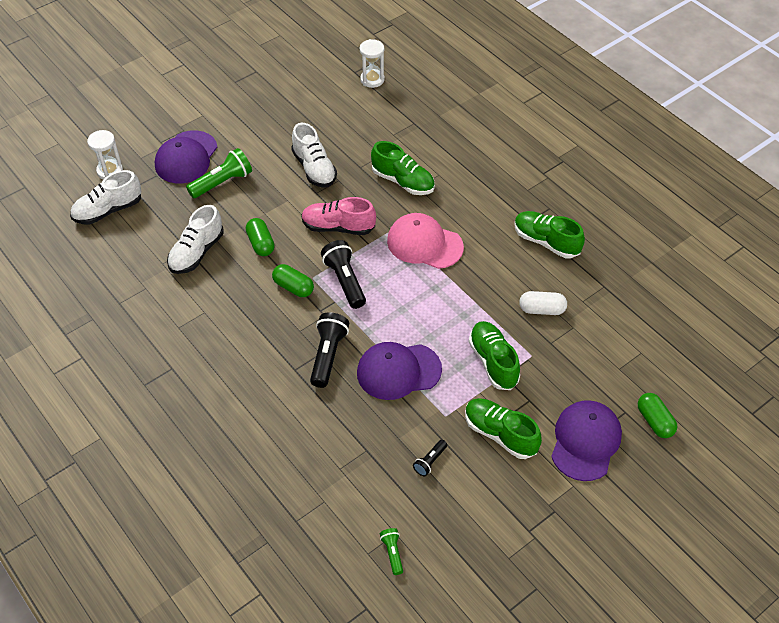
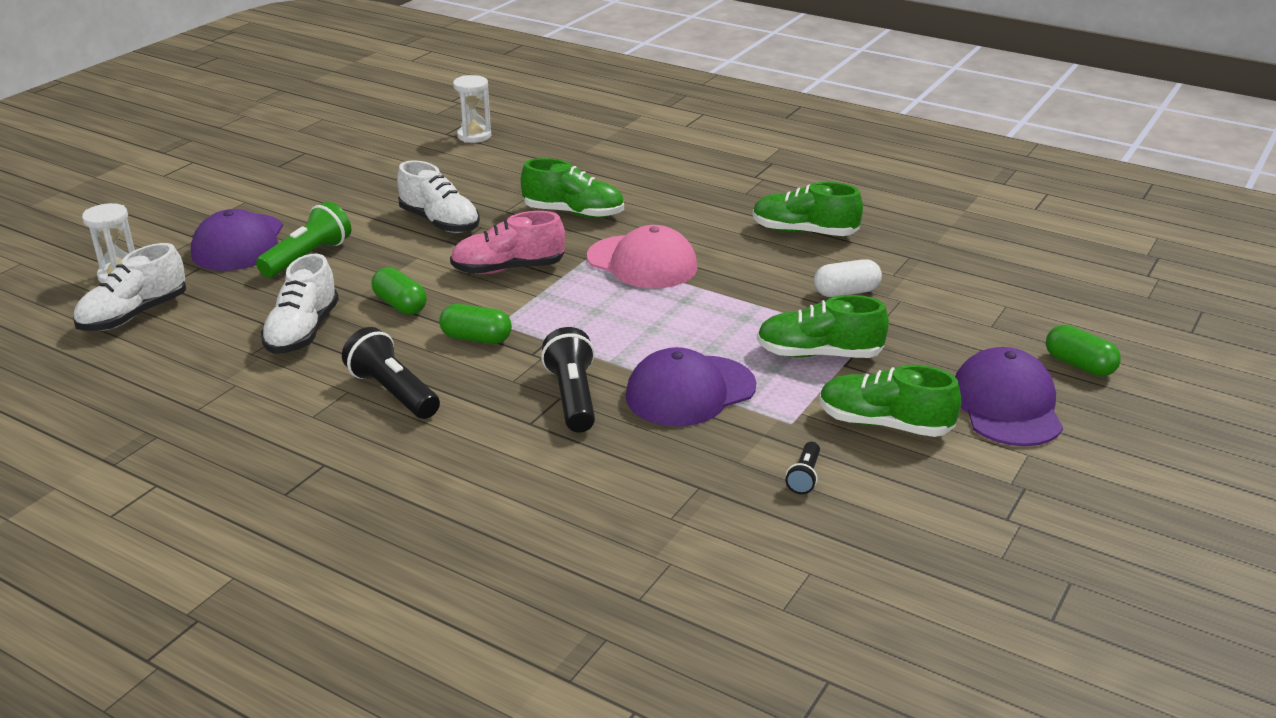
camera: 20 degrees left, 20 degrees down
black flashlight [321,240,366,309] -> black flashlight moved to [342,327,440,419]
green flashlight [380,528,403,575] -> none
pink cap [387,213,464,269] -> pink cap turned 150 degrees counterclockwise [587,225,698,288]
green shoe [469,321,520,390] -> green shoe turned 45 degrees counterclockwise [757,295,889,358]

